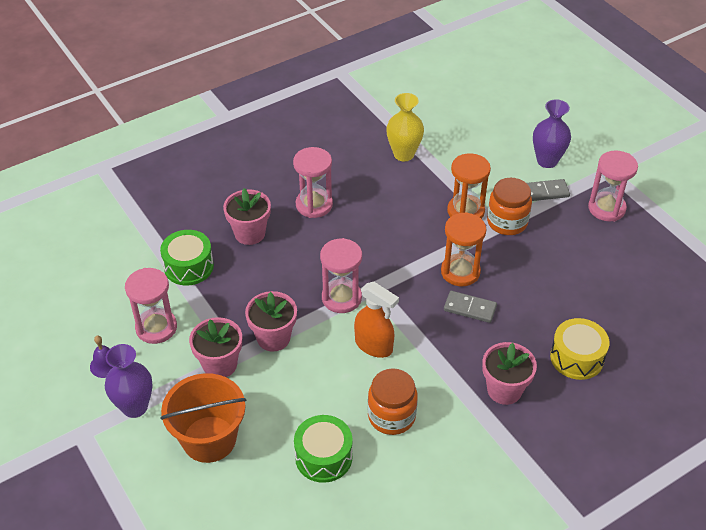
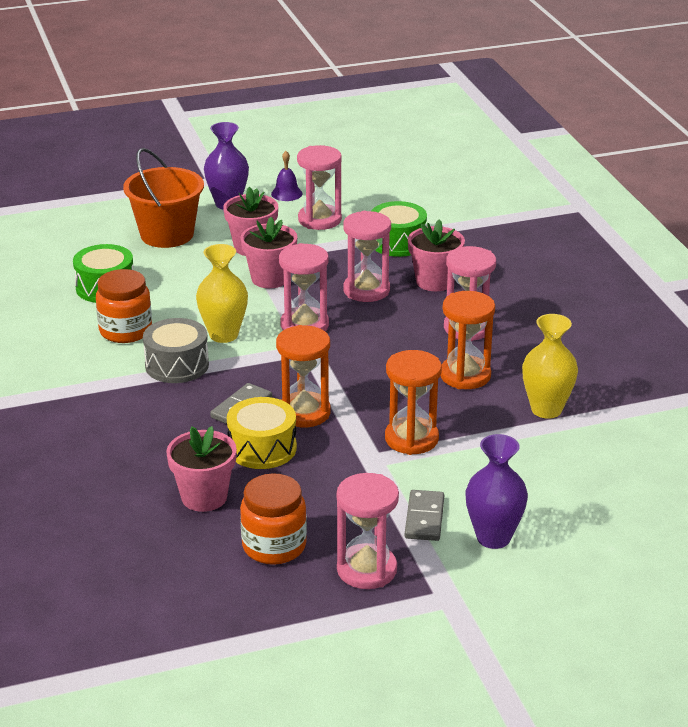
camera: 105 degrees right, 15 degrees down
orange spray bottle [354,282,399,358] -> yellow vase [196,244,248,343]
pink flower pot [482,342,537,405] -> pink flower pot moved to [166,426,237,512]
orange jar [487,178,532,235] -> orange jar moved to [240,473,307,565]
yellow drum [550,318,609,380] -> yellow drum moved to [227,397,297,469]
none -> grey drum [143,318,209,383]
none -> pink hourglass [343,211,391,302]
none -> orange hourglass [440,291,495,389]

